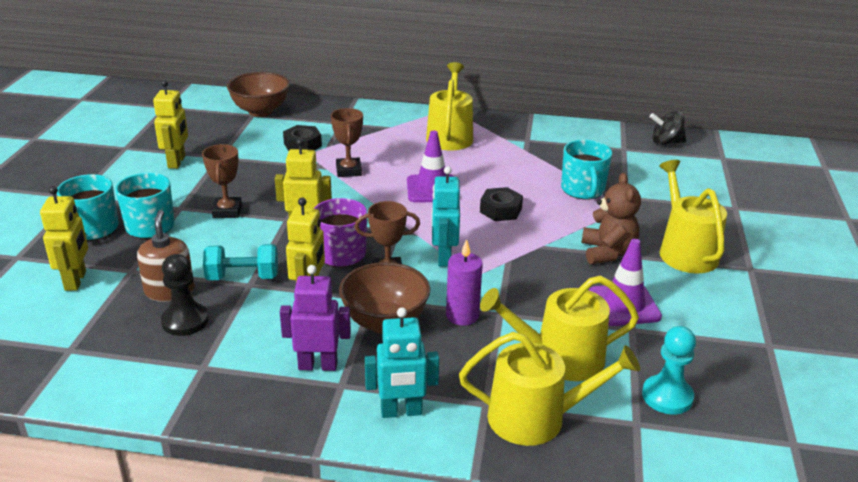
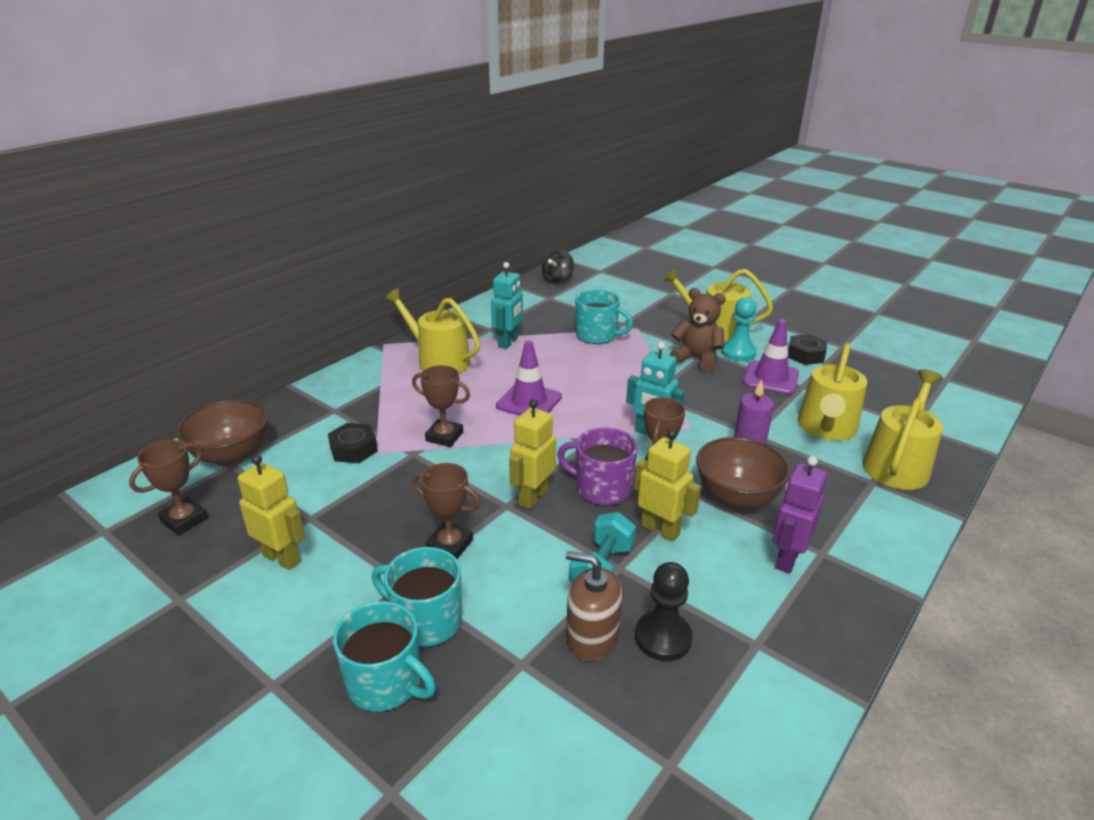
camera: 60 degrees left, 0 degrees up
yellow robot [40,186,88,291] -> none
turquoise robot [365,307,439,418] -> turquoise robot moved to [491,262,523,349]
black nut [480,187,523,221] -> black nut moved to [788,334,827,365]
turquoise pawn [642,326,696,414] -> turquoise pawn moved to [721,297,757,361]
none -> brown trophy [129,440,208,535]

